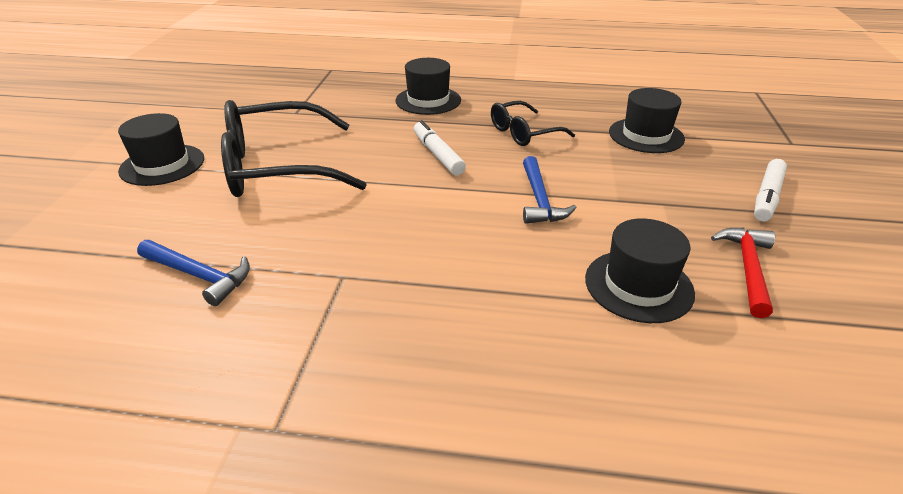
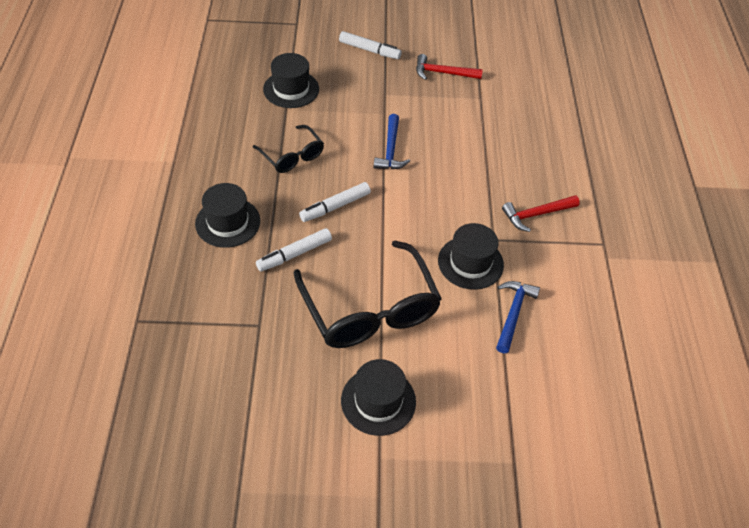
camera: 100 degrees left, 15 degrees up
blue hammer [523,156,577,224] -> blue hammer turned 105 degrees clockwise [374,114,410,169]
black hat [585,218,695,323] -> black hat moved to [438,223,504,290]
none -> white marker [256,228,332,272]
none -> red hammer [502,195,580,232]

